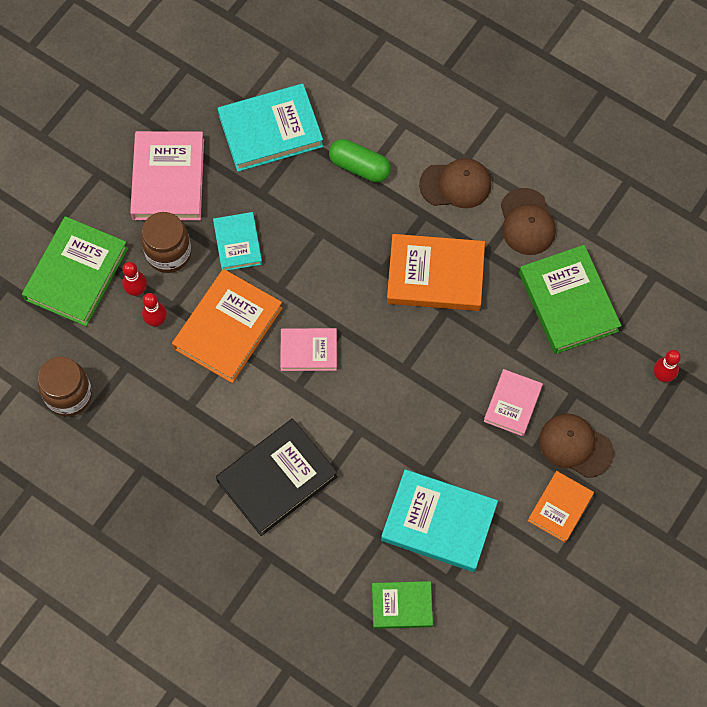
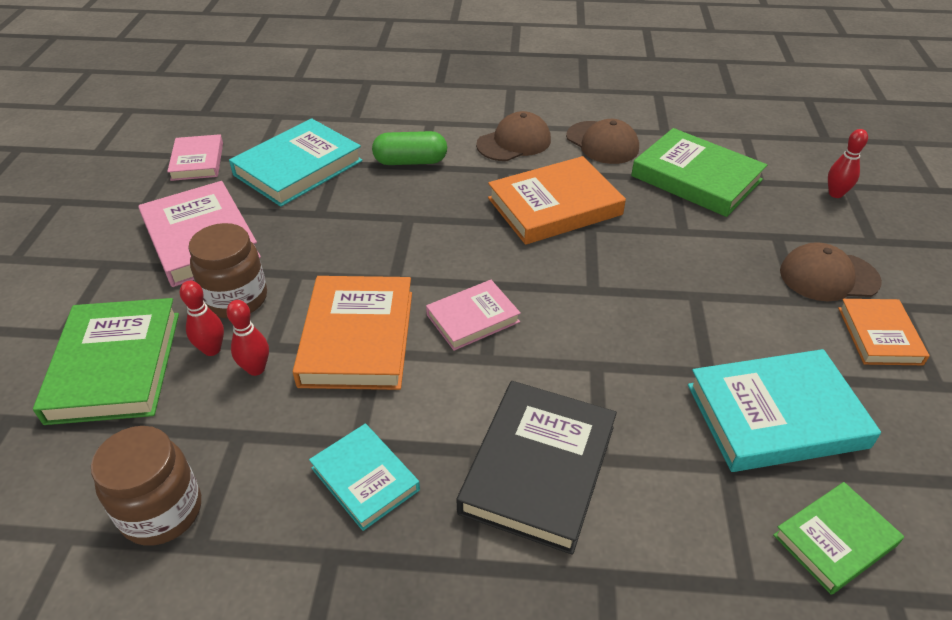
camera: 30 degrees left, 25 degrees down
turquoise book [213,212,262,271] -> turquoise book moved to [309,424,420,531]
pink book [484,369,543,436] -> pink book moved to [167,134,223,181]

